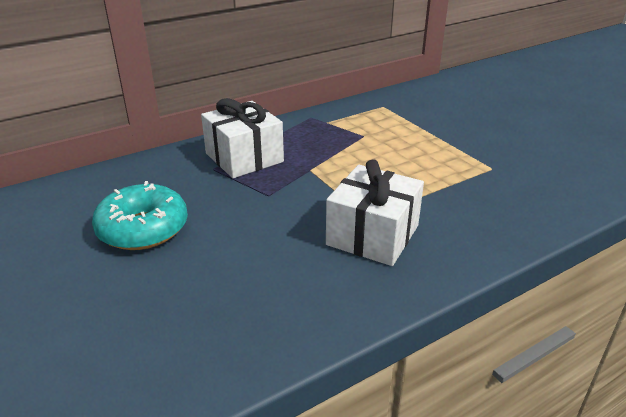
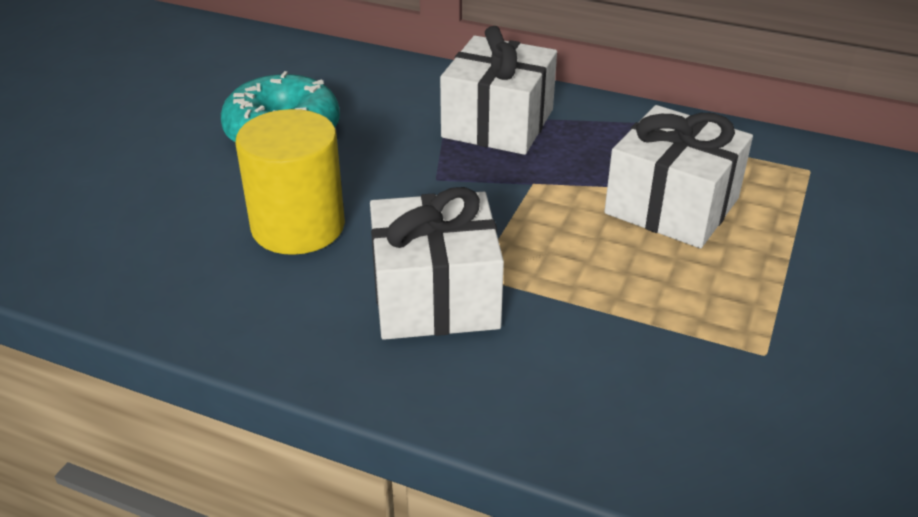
camera: 55 degrees right, 5 degrees up
none -> yellow cylinder [236,109,345,255]
none -> white gift [604,105,753,248]

